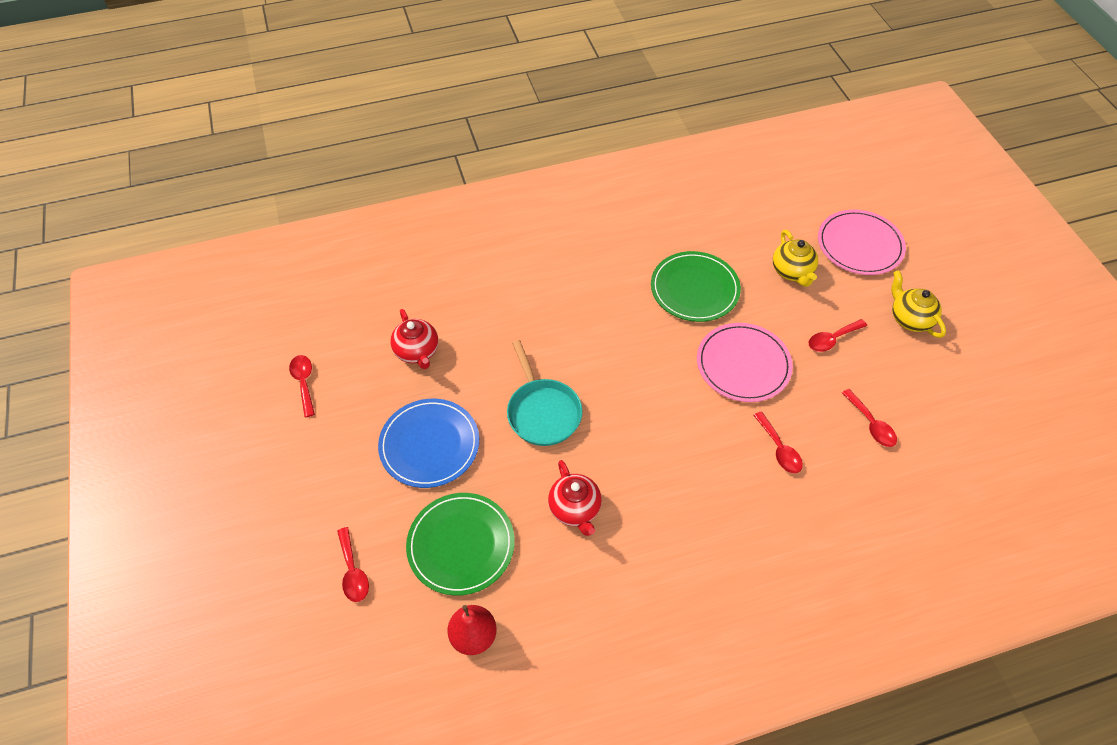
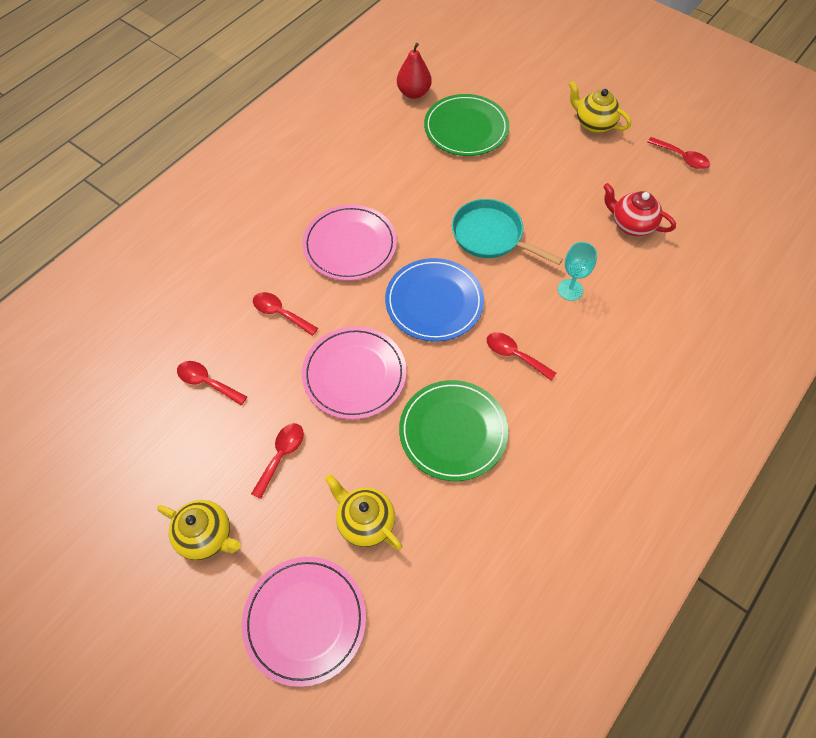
camera: 145 degrees right, 5 degrees up
red spoon [337,527,369,602] -> red spoon moved to [487,332,556,381]
blue plate [378,399,479,488] -> blue plate moved to [385,258,484,341]
red teapot [548,460,602,536] -> none
none -> pink plate [302,205,397,281]
none -> turquoise goblet [558,242,597,301]
none -> yellow teapot [569,81,631,133]

